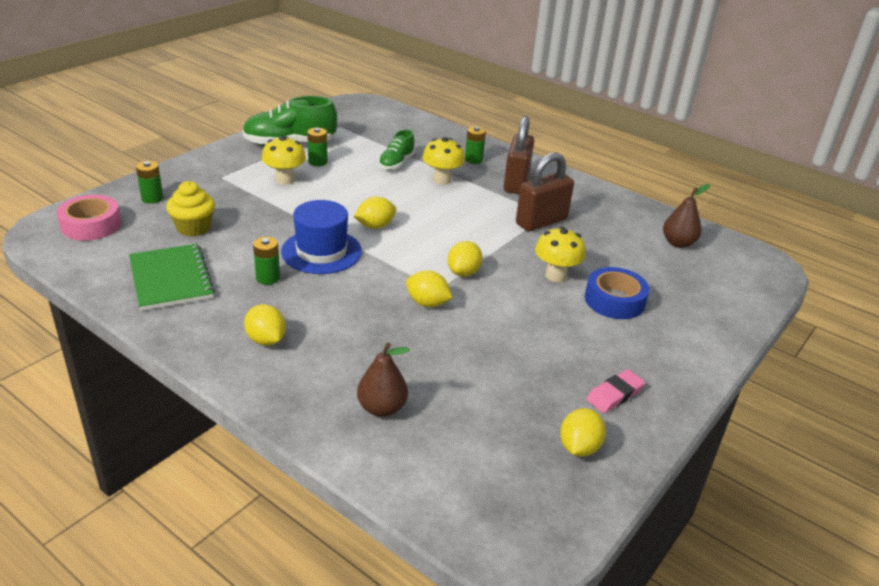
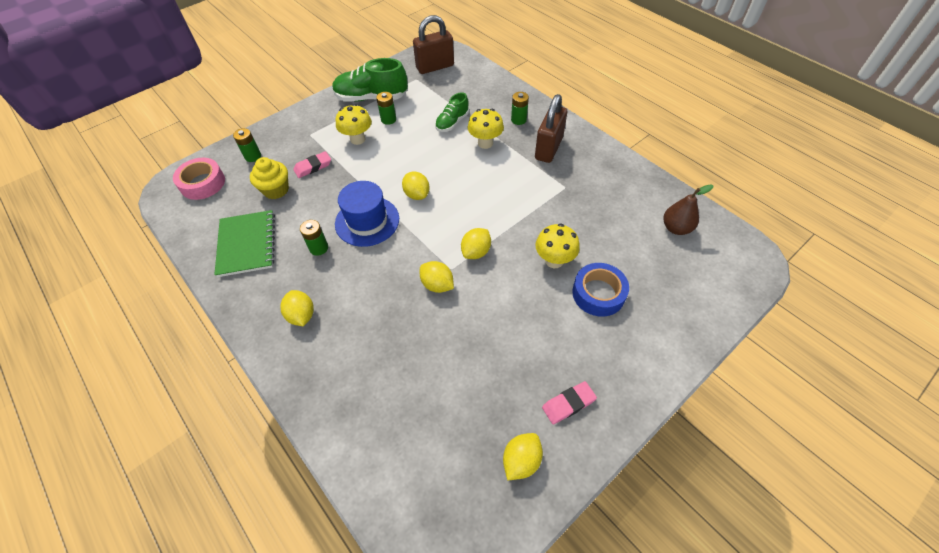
camera: 15 degrees right, 20 degrees up
yellow lemon [354,197,396,229] -> yellow lemon turned 75 degrees clockwise [402,171,430,200]
brown pear [357,342,410,417] -> none
brown padlock [516,153,574,231] -> brown padlock moved to [413,15,454,74]
none -> pink eraser [293,151,331,178]

